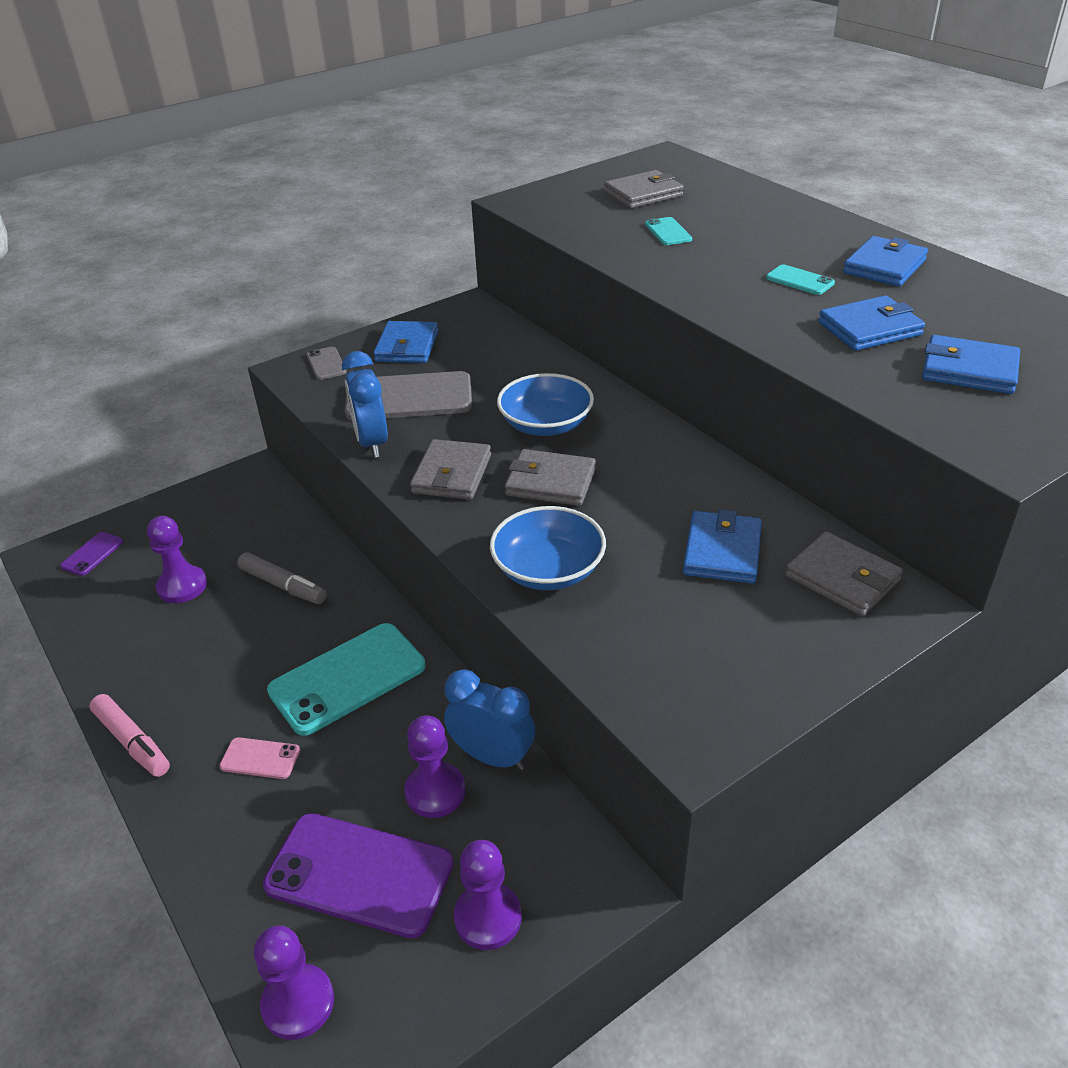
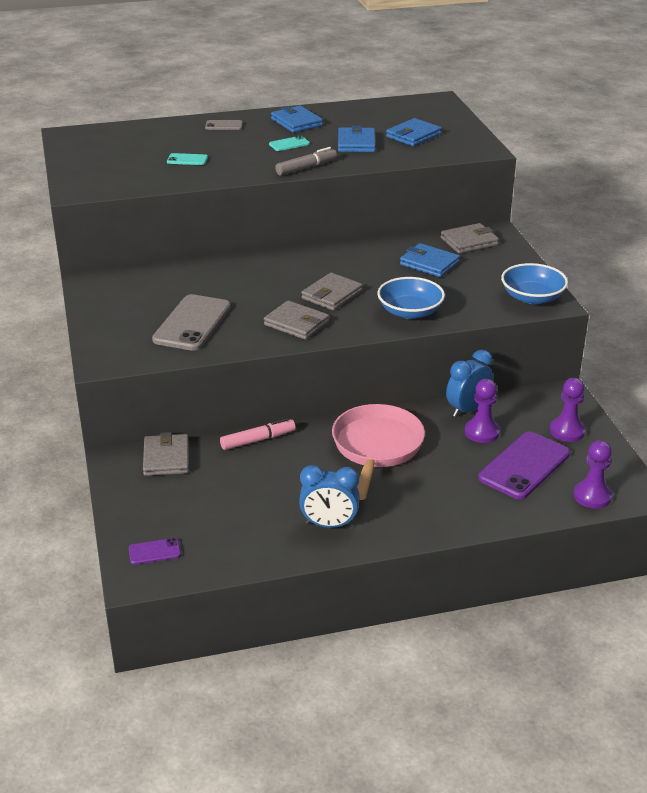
camera: 70 degrees left, 5 degrees down
purple phone [60,532,123,576] -> purple phone turned 60 degrees counterclockwise [129,538,181,565]
pink marker [89,694,170,777] -> pink marker moved to [220,418,296,450]
purple pawn [147,516,207,603] -> none
pink phone [219,737,300,779] -> none
grey marker [237,552,327,604] -> grey marker moved to [275,147,337,176]
turquoise phone [267,623,426,736] -> pink pan [332,404,425,500]
grey phone [307,347,347,380] -> grey phone moved to [205,120,243,130]
blue clock [342,351,388,458] -> blue clock moved to [299,465,360,528]
blue wallet [373,321,439,363] -> none
blue bowl [497,373,594,436] -> blue bowl moved to [501,263,568,304]
grey wallet [604,170,684,209] -> grey wallet moved to [143,432,189,476]

